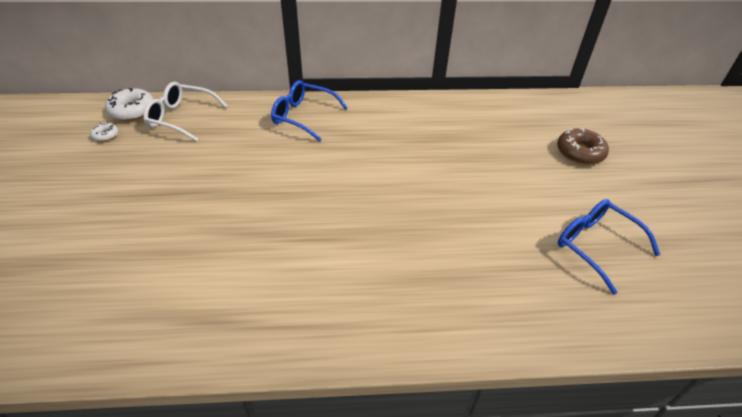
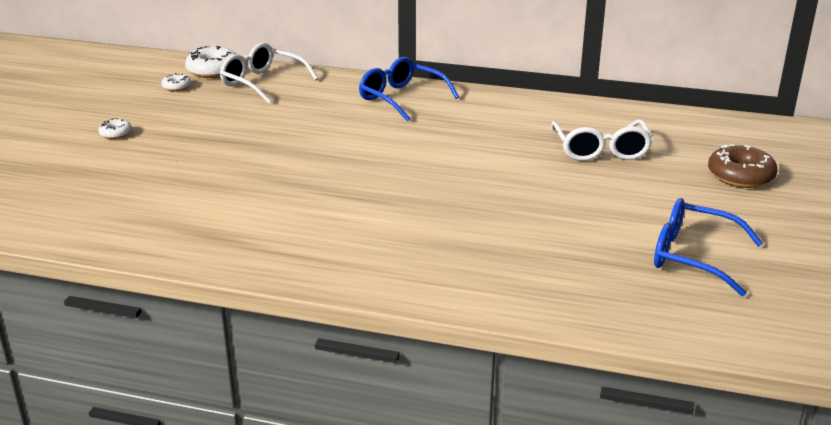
camera: 20 degrees right, 15 degrees down
blue glasses [558,199,660,294] -> blue glasses turned 45 degrees counterclockwise [654,198,763,296]
none -> white donut [98,118,132,139]
none -> white glasses [551,120,653,161]

